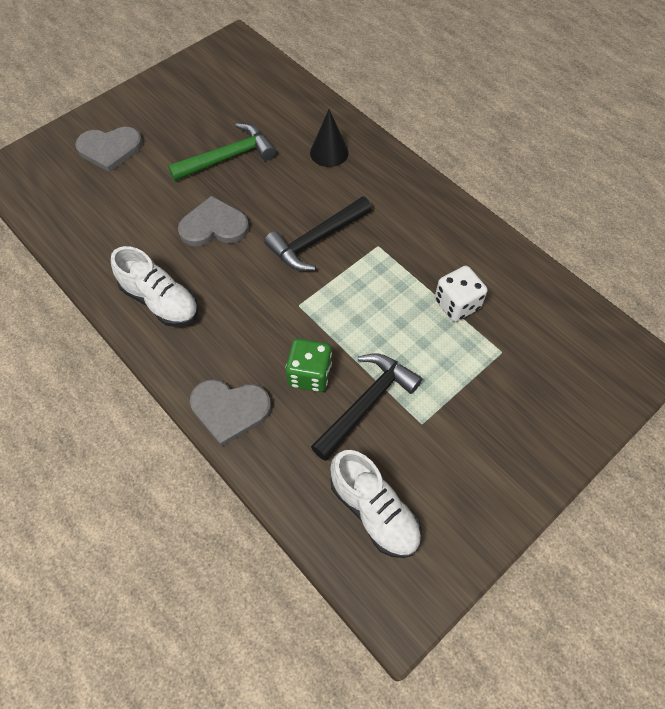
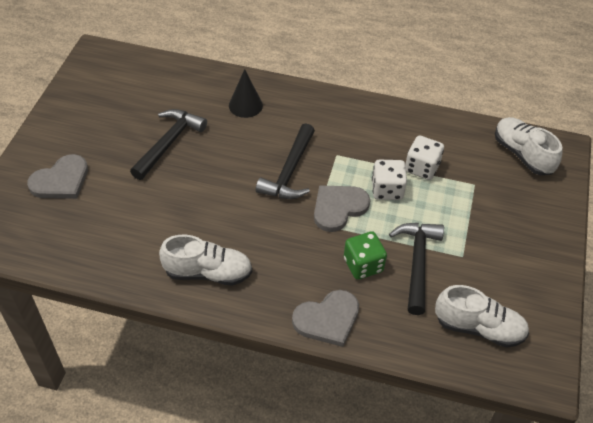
camera: 35 degrees left, 10 degrees down
green hammer [168,123,276,181] -> black hammer [130,109,207,180]
grey heart [178,196,249,247] -> grey heart moved to [314,185,370,232]
none -> white dice [372,160,407,200]
none -> white shoe [495,117,562,175]

